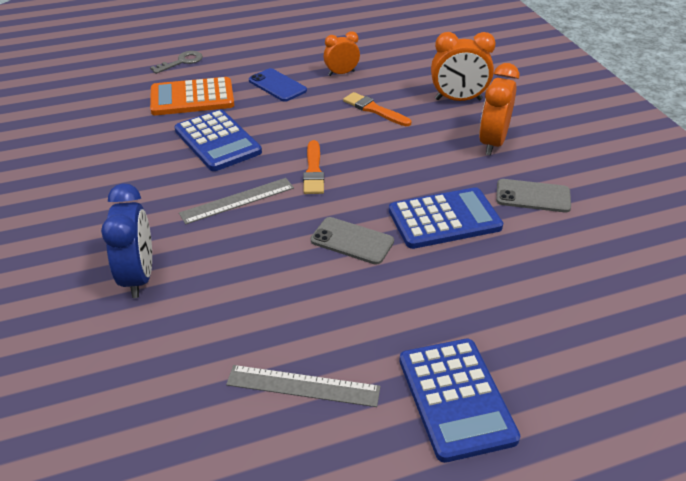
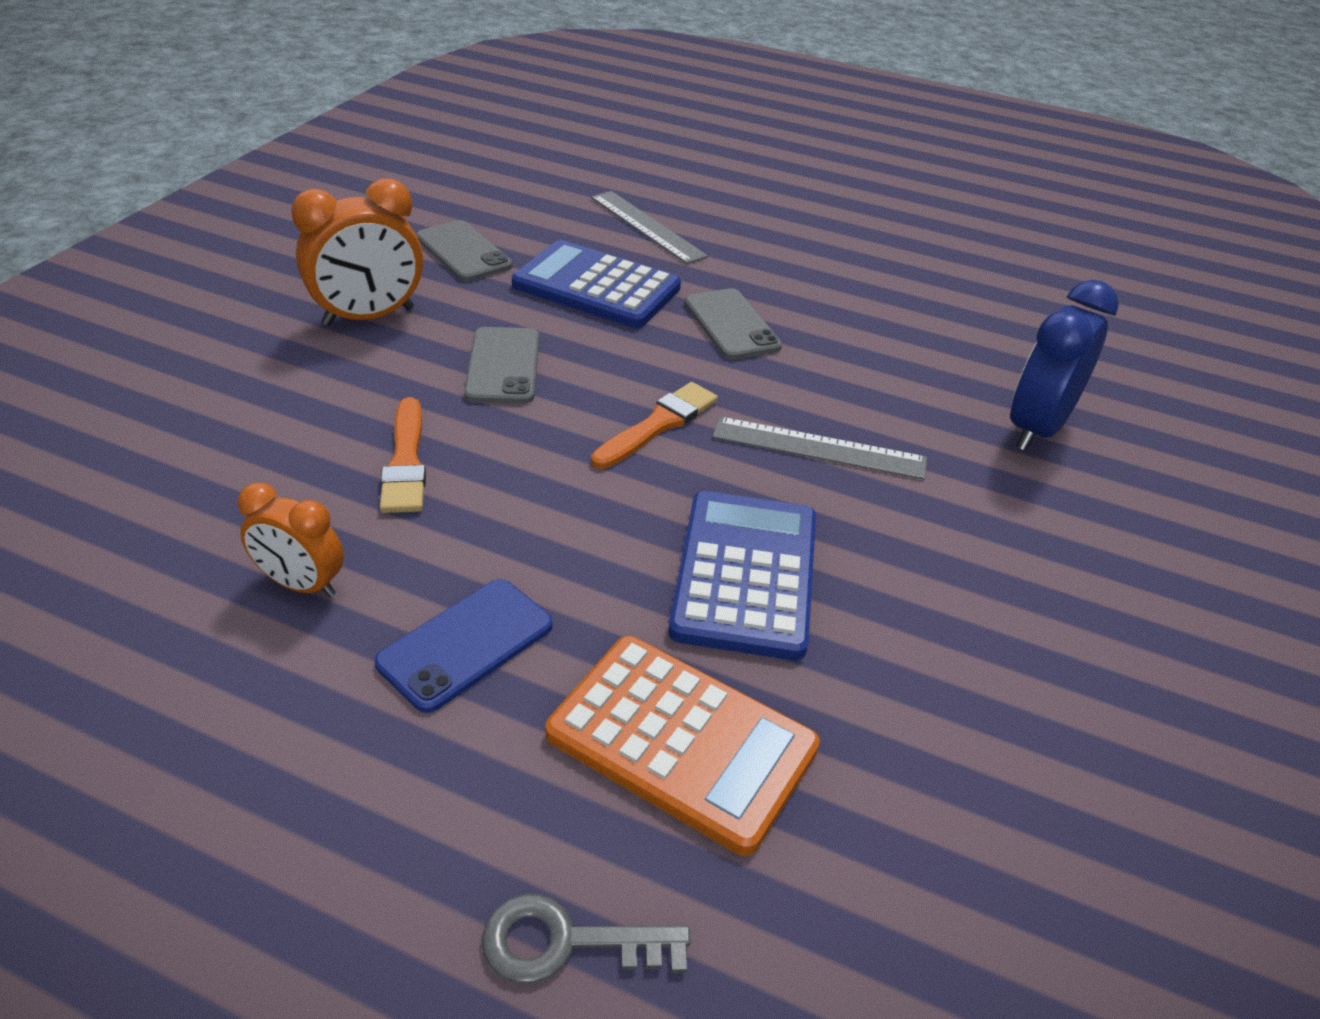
camera: 140 degrees left, 0 degrees up
grey ruler [226,365,381,407] -> grey ruler moved to [591,191,708,264]
blue phone [249,68,307,102] -> blue phone turned 45 degrees clockwise [375,579,553,713]
blue calculator [399,339,520,463] -> none
orange clock [431,32,496,101] -> none
none -> grey phone [464,327,540,404]

